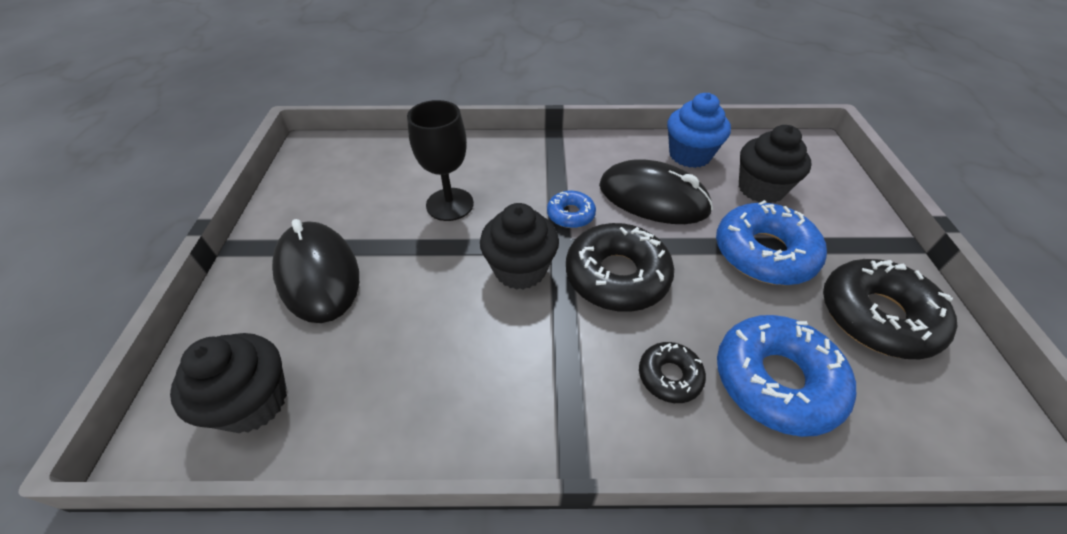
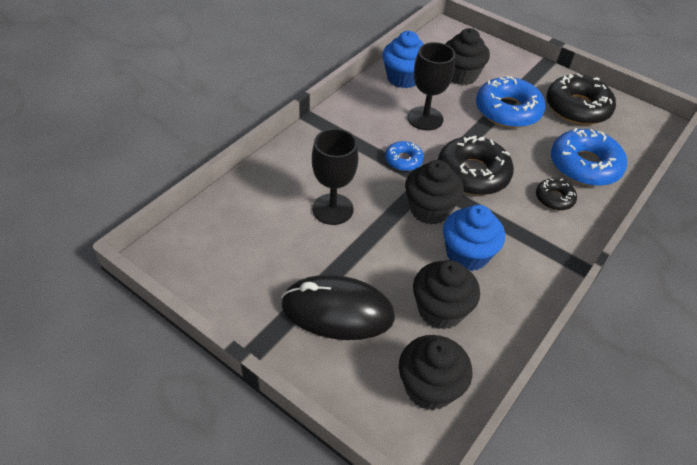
camera: 55 degrees left, 0 degrees up
black mouse [599,159,713,224] -> black goblet [408,42,455,131]
none -> black cupcake [413,260,480,330]
none -> blue cupcake [443,205,505,271]

